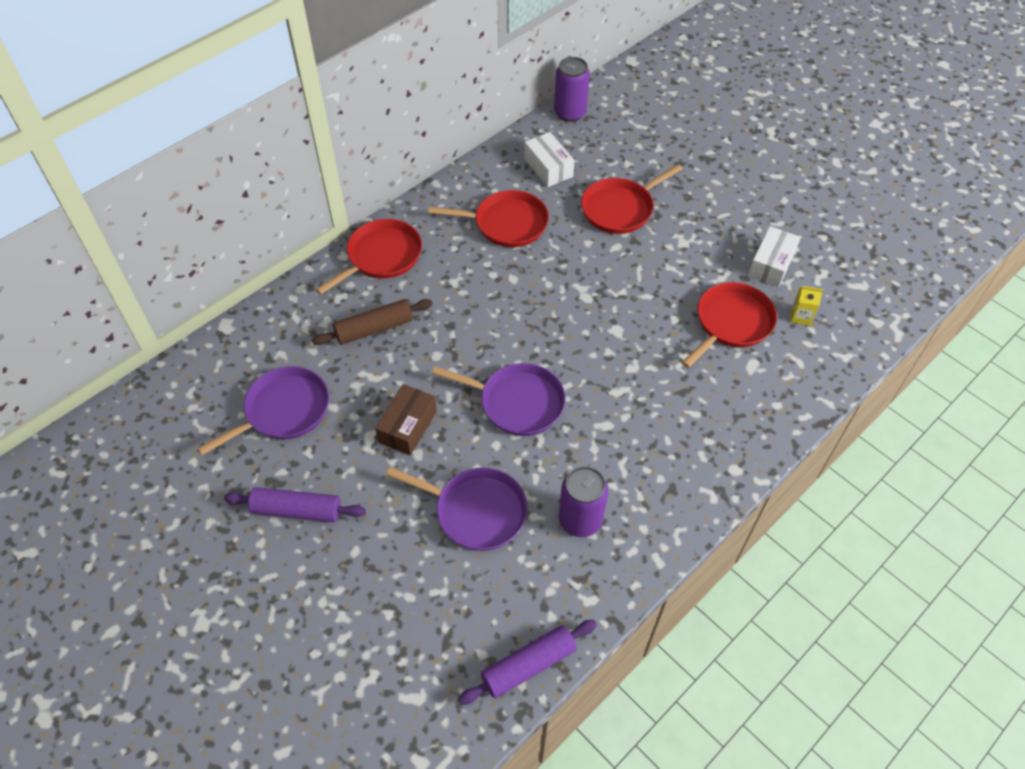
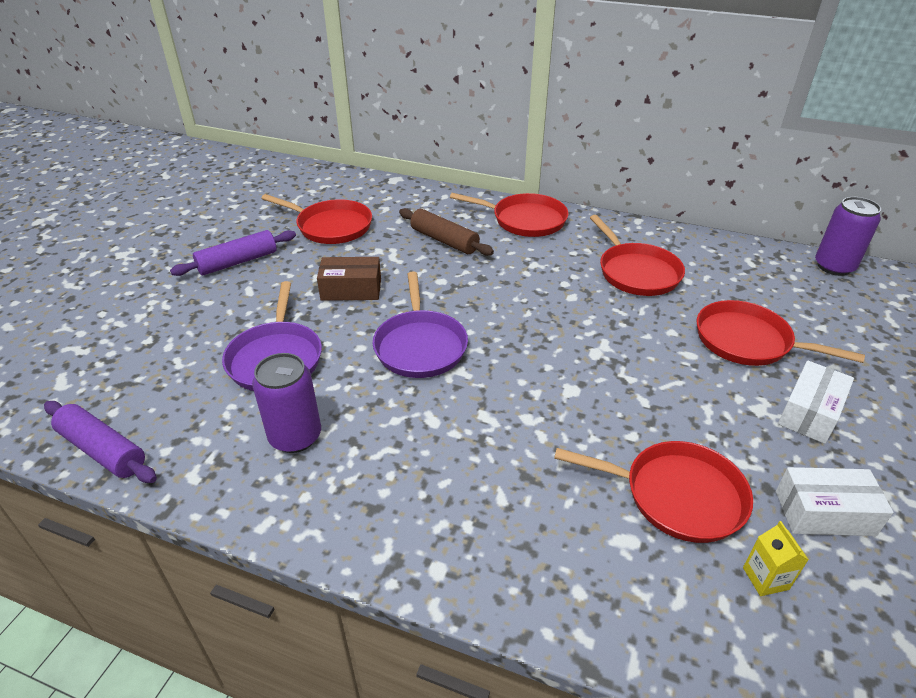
camera: 65 degrees right, 15 degrees down
purple pan [197,366,329,455] -> red pan [261,194,372,244]
purple rolling pin [224,487,366,522] -> purple rolling pin turned 75 degrees clockwise [170,230,296,276]
white box [524,132,575,187] -> white box moved to [778,361,854,444]

